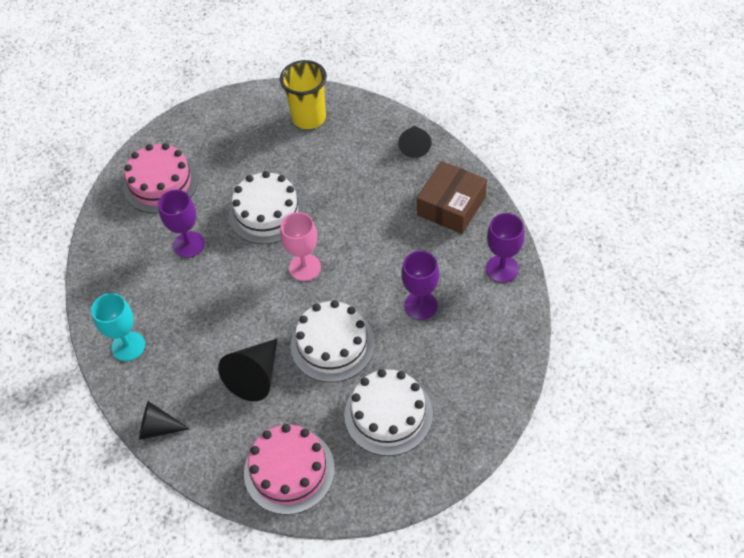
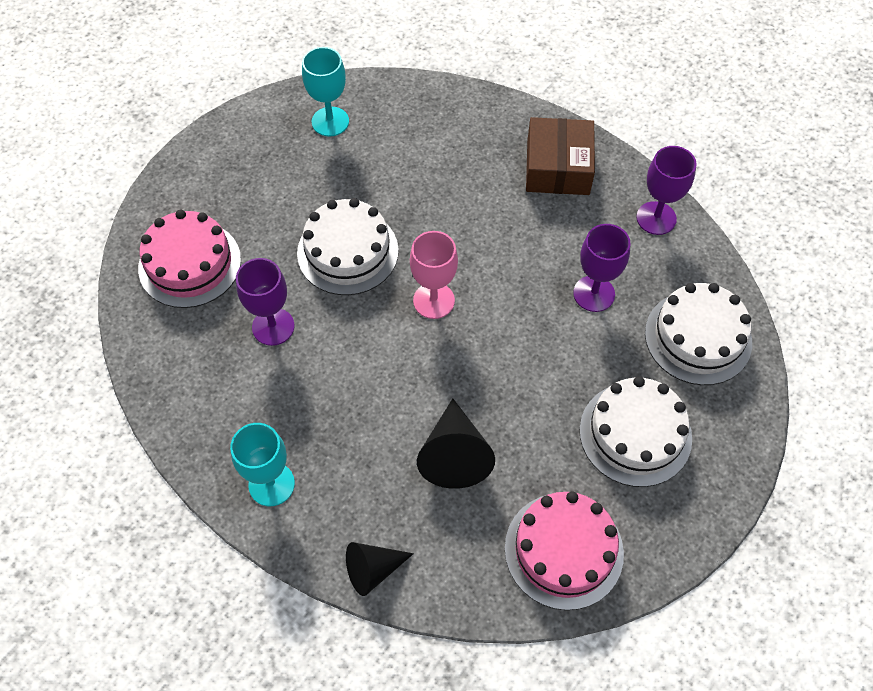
camera: 30 degrees left, 5 degrees up
yellow cup [280,60,327,129] -> turquoise goblet [302,47,349,137]
white cake [290,300,375,382] -> white cake moved to [645,283,752,385]
black cone [398,125,431,158] -> none

